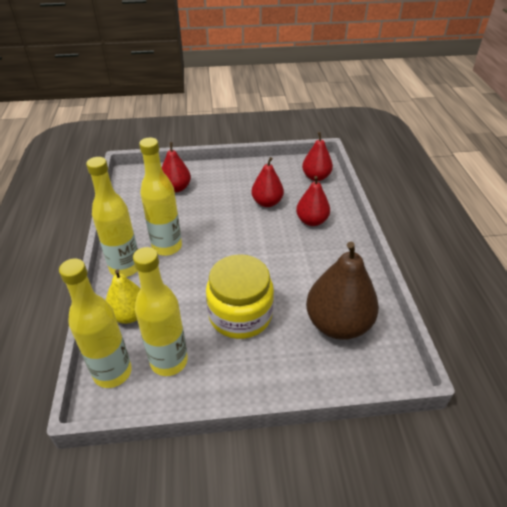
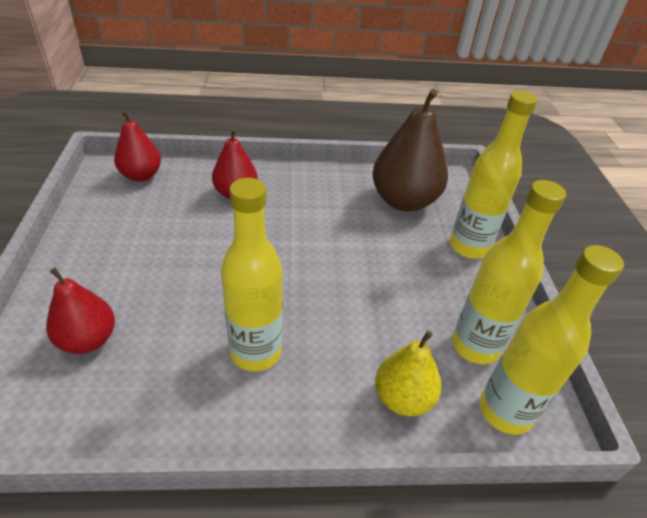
camera: 90 degrees left, 0 degrees up
yellow bottle [86,157,138,277] -> yellow bottle moved to [450,91,537,259]
yellow jar [206,254,274,339] -> none
red pear [251,157,284,207] -> none

